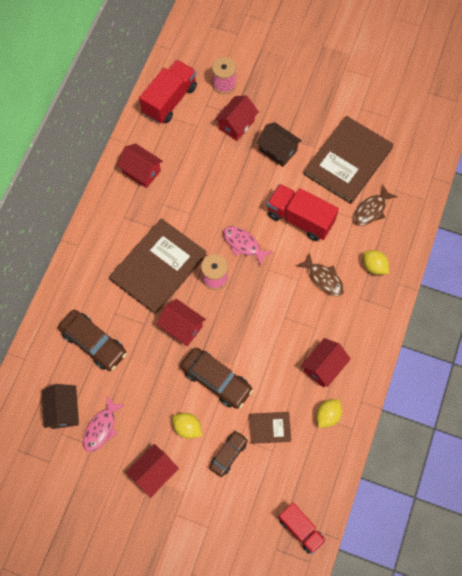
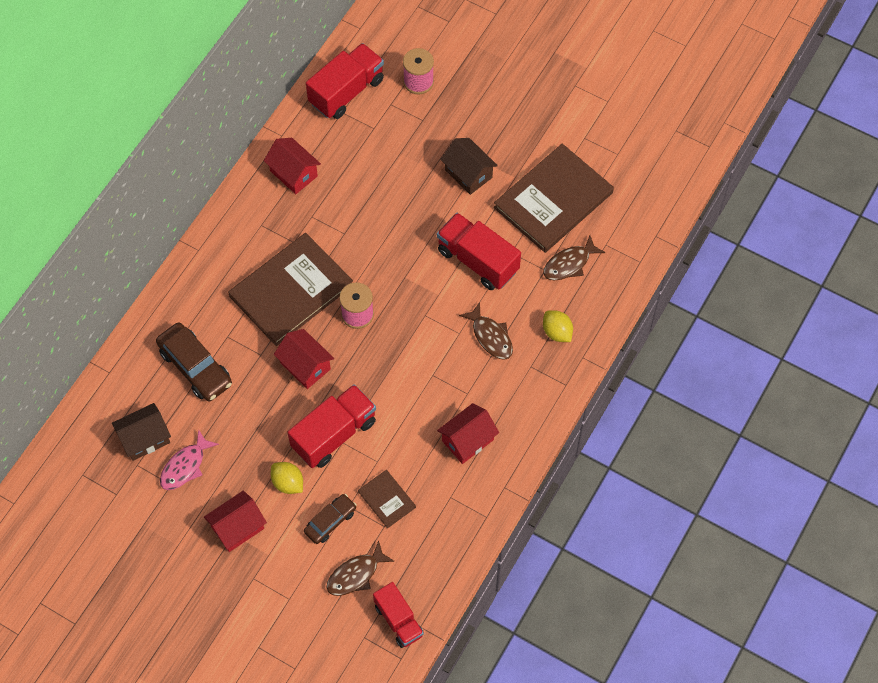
camera: 10 degrees right, 5 degrees down
brown house [42,384,79,429] -> brown house turned 60 degrees clockwise [112,403,171,461]
brown car [181,347,253,409] -> red truck [287,384,376,468]
red house [215,95,259,141] -> none
pink fish [223,226,273,266] -> none
brown book [249,412,291,444] -> brown book turned 45 degrees clockwise [358,470,416,529]
yellow lemon [316,399,342,428] -> none
none -> brown fish [326,541,395,596]

